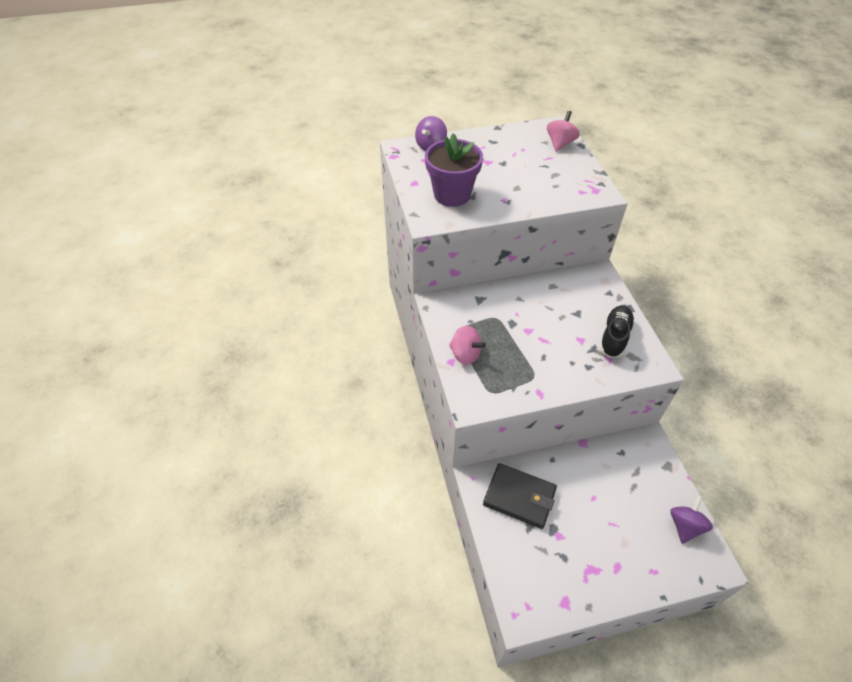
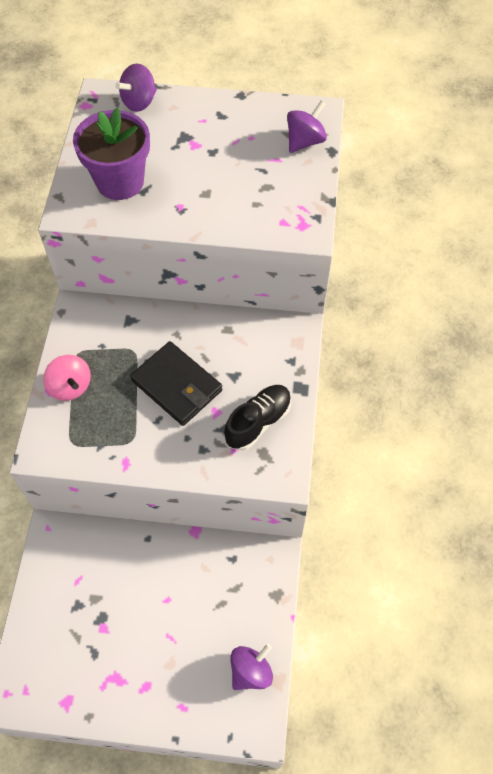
camera: 20 degrees right, 10 degrees up
black wallet [483,463,557,529] -> black wallet moved to [130,341,223,426]
pink spinning top [547,111,580,152] -> purple spinning top [287,100,327,153]

